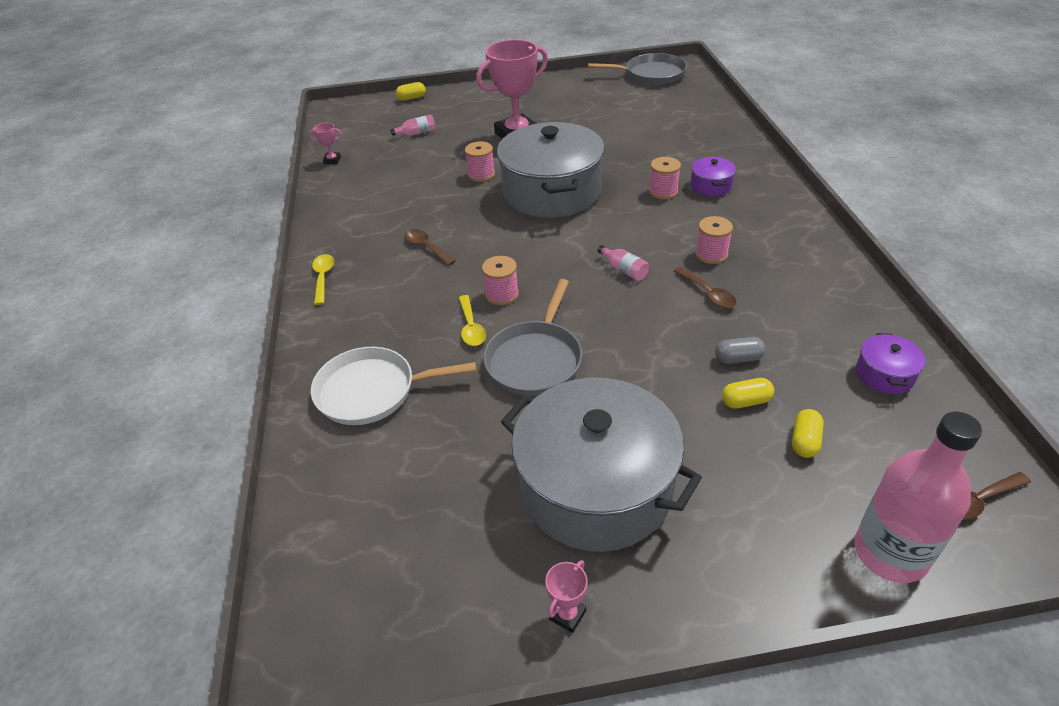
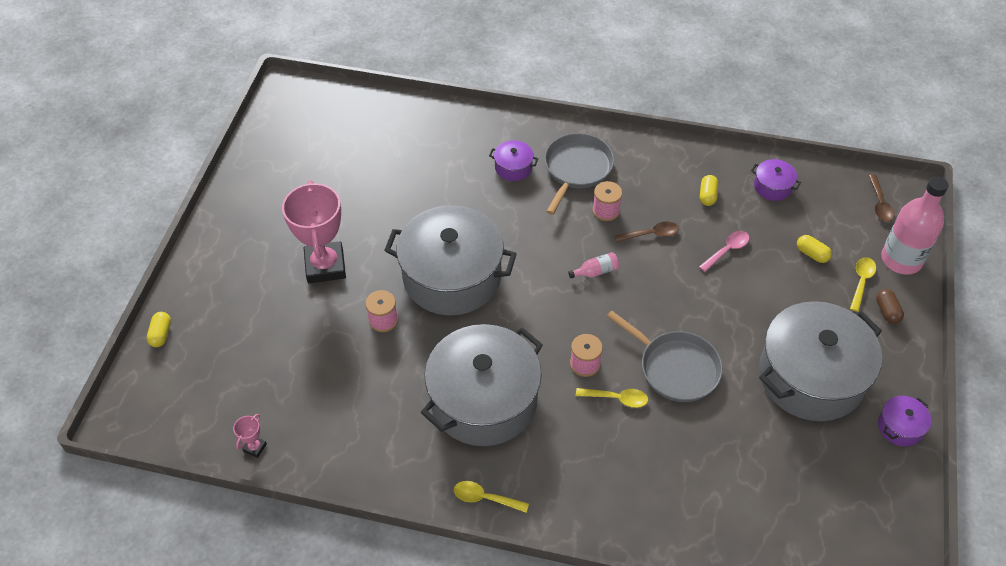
camera: 70 degrees left, 10 degrees up
white pan [311,347,477,425] -> none
pink bottle [390,115,435,136] -> none
brown spoon [404,229,456,265] -> grey pot [421,324,543,446]
pink trophy [545,560,588,633] -> purple pot [878,396,931,446]
grey pan [588,53,687,85] -> grey pan moved to [544,133,614,215]
pink spool [649,157,681,200] -> none
grey capsule [715,337,766,364] -> pink spoon [699,231,749,272]
yellow capsule [722,378,774,409] -> yellow capsule moved to [700,175,718,206]
none -> yellow spoon [850,257,876,312]
none -> brown capsule [876,289,904,324]

